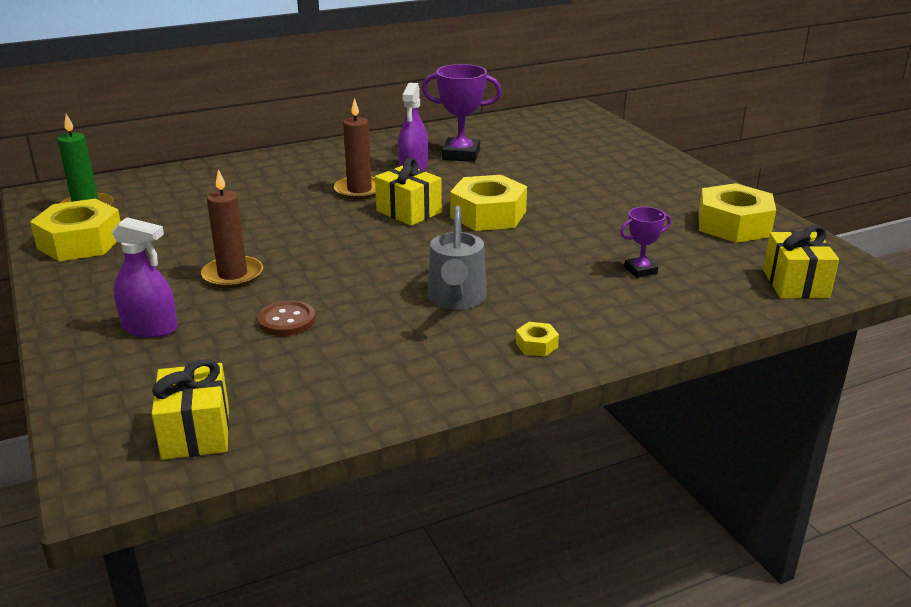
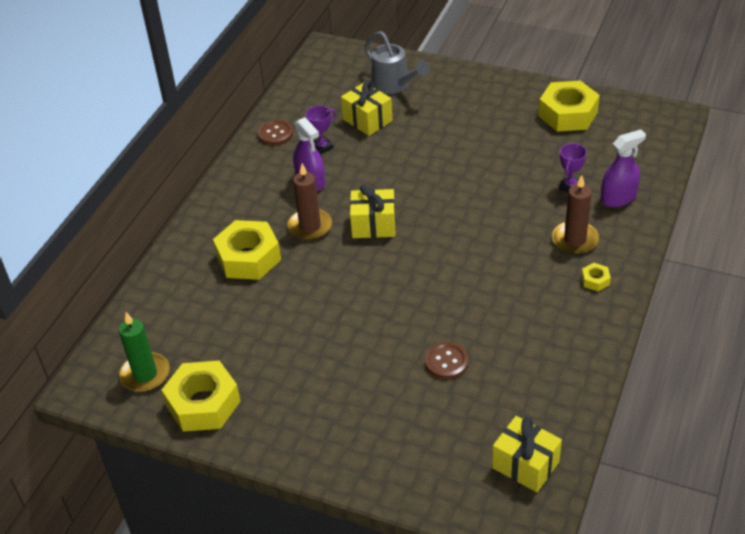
camera: 40 degrees left, 15 degrees up
purple spray bottle [111,217,178,338] -> purple spray bottle moved to [601,130,646,207]
brown candle [201,169,263,288] -> brown candle moved to [552,175,599,254]
purple trophy [422,64,502,162] -> purple trophy [306,106,336,154], size x0.57
grey watering can [428,206,487,310] -> grey watering can moved to [365,31,430,94]
yellow nut [450,175,527,231] -> yellow nut moved to [213,220,281,280]
yellow gift [763,225,839,299] -> yellow gift moved to [341,80,393,136]
none -> brown button [258,120,293,146]

